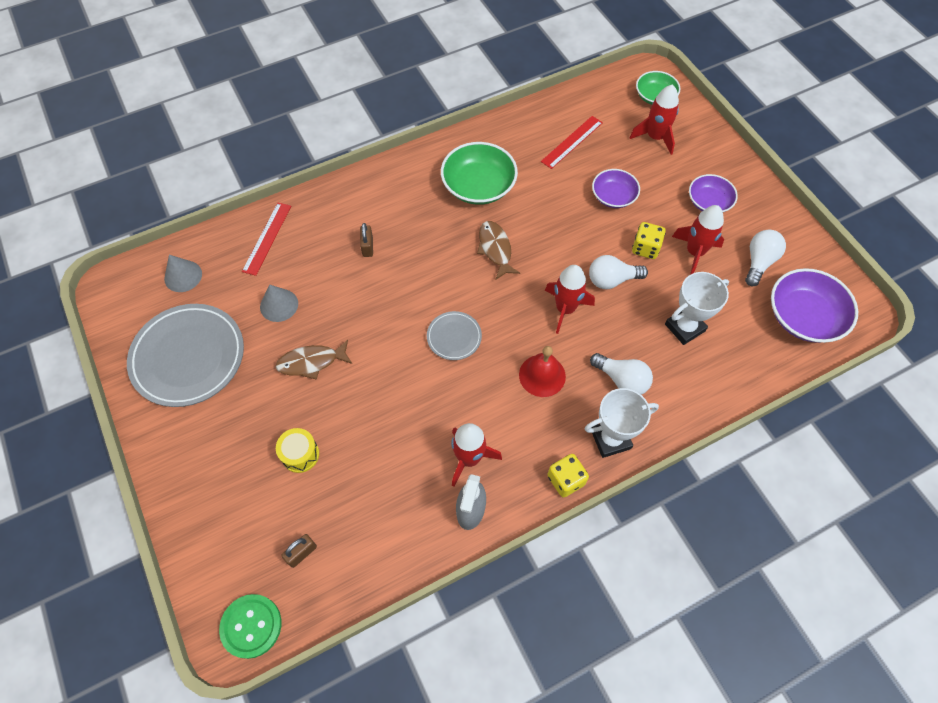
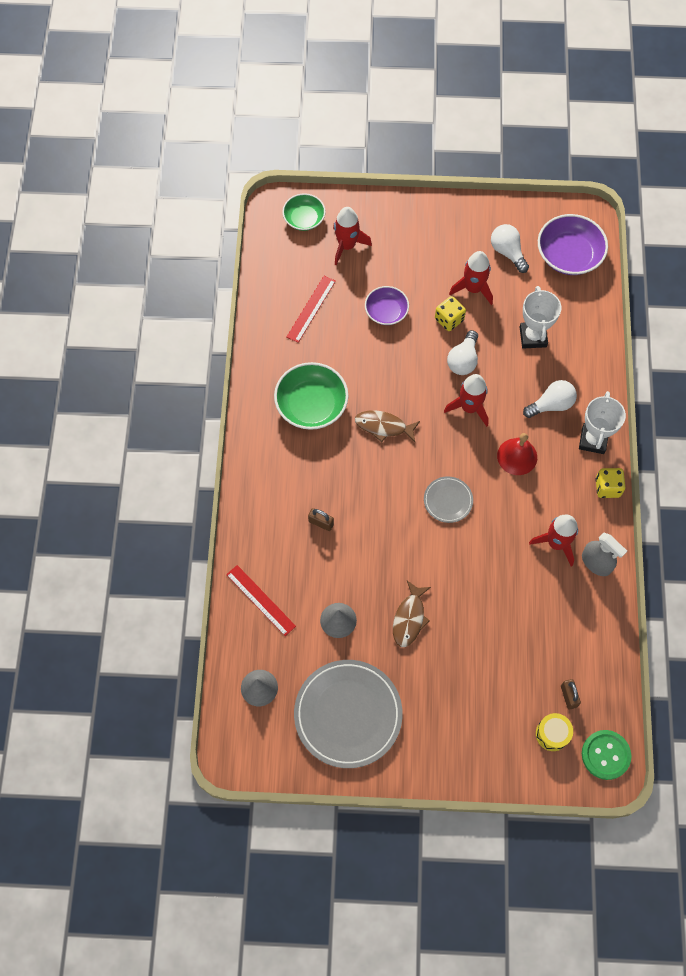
camera: 60 degrees left, 5 degrees up
yellow drum [276,428,319,473] -> yellow drum moved to [536,713,573,751]
red ruler [541,116,603,169] -> red ruler turned 45 degrees clockwise [287,276,336,343]
purple bowl [689,174,738,212] -> none

